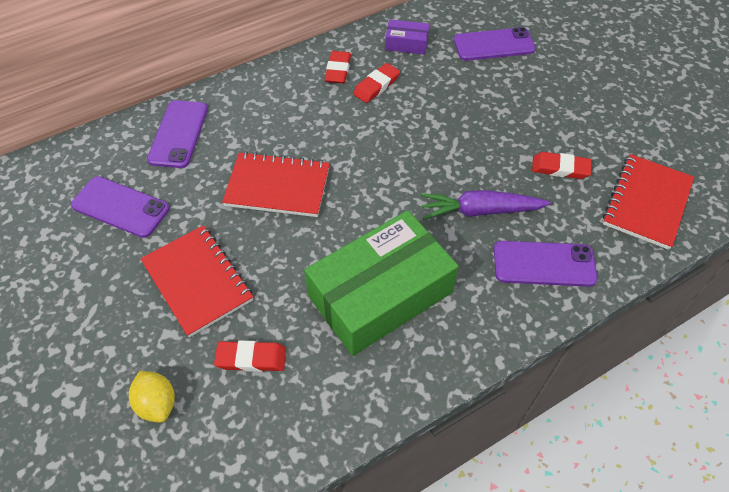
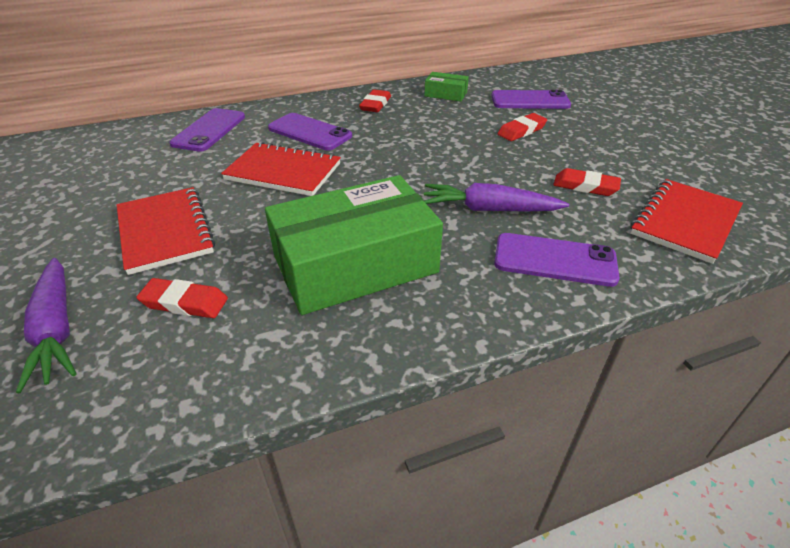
camera: 10 degrees right, 15 degrees down
purple phone [71,176,170,238] -> purple phone moved to [268,113,352,150]
yellow lemon [129,371,175,423] -> purple carrot [16,258,77,393]
red eraser [353,63,400,103] -> red eraser moved to [498,113,547,141]
purple box [385,20,429,55] -> green box [424,72,469,101]

